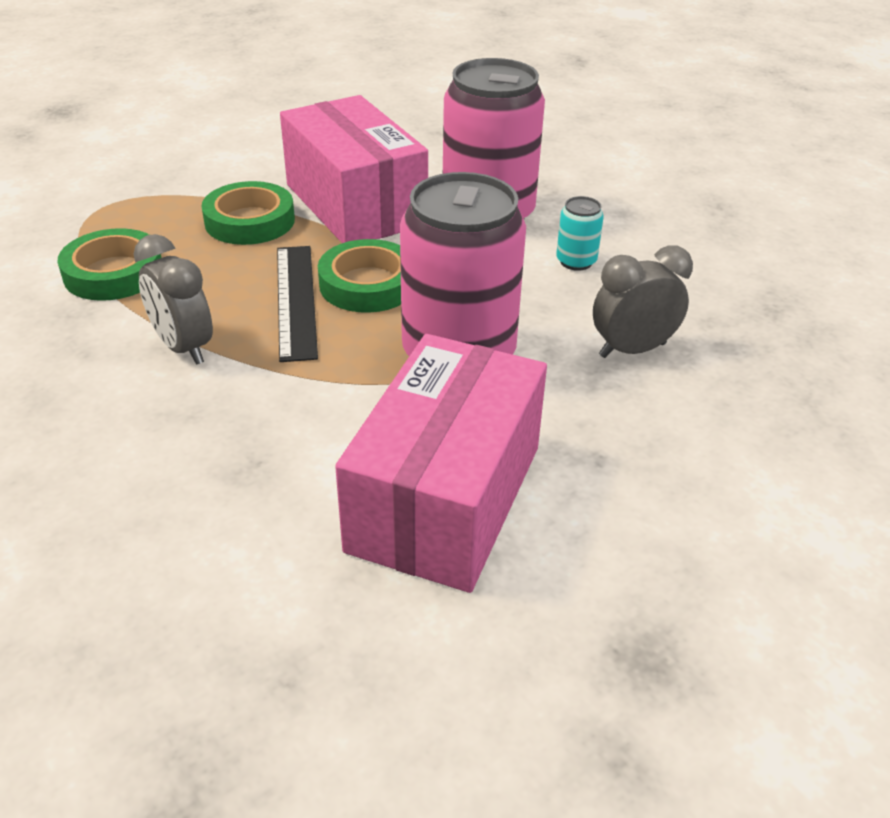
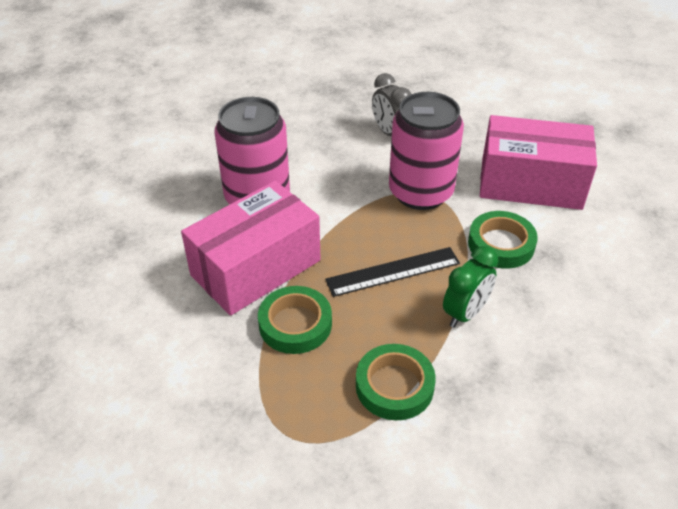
camera: 100 degrees left, 5 degrees up
grey clock [134,234,213,365] -> green clock [443,246,499,328]
green tape [318,239,401,313] -> green tape moved to [468,211,538,269]
turquoise can [556,196,604,271] -> none

